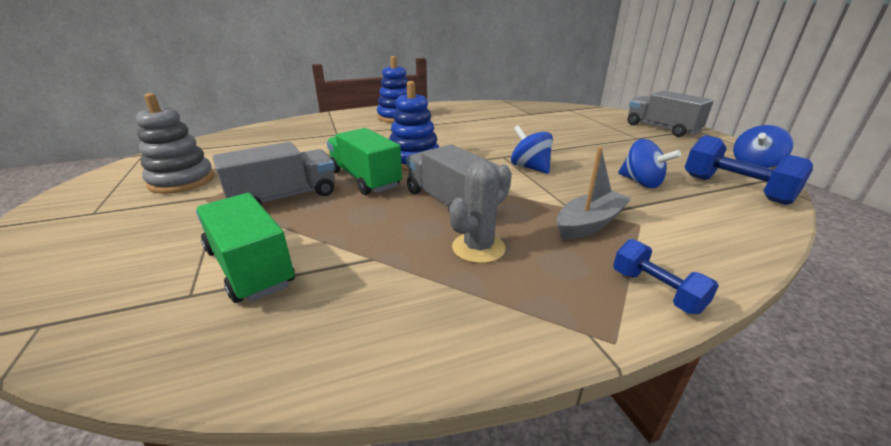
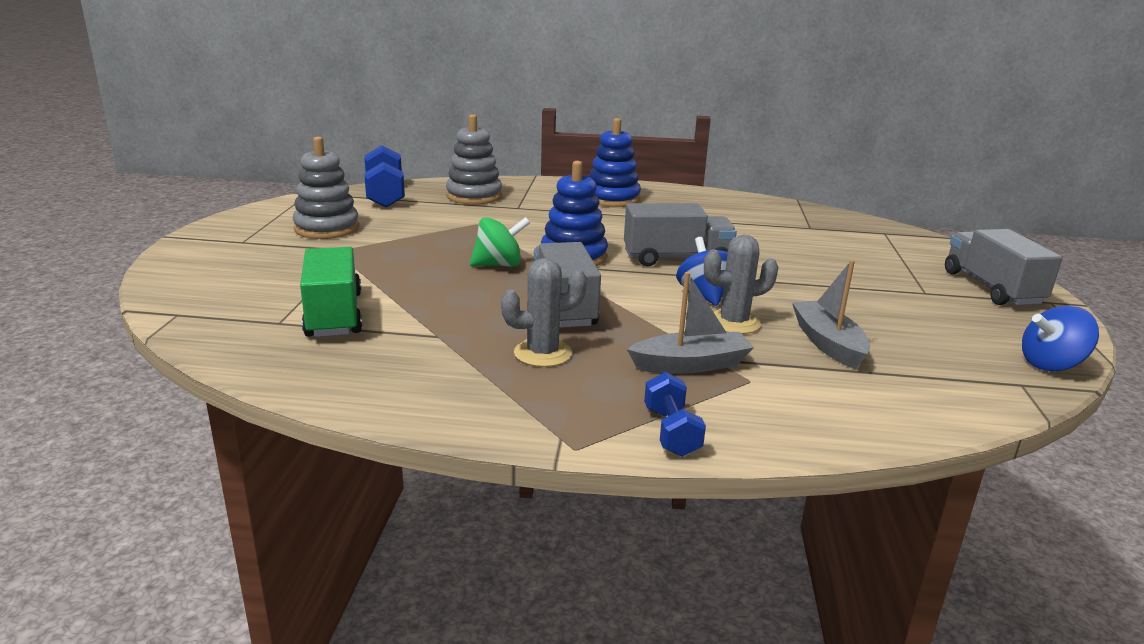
camera: 25 degrees right, 5 degrees down
grey truck [212,142,335,206] -> grey truck moved to [624,203,737,266]
green truck [327,128,402,195] -> green spinning top [470,217,530,267]
blue spinning top [618,139,681,188] -> grey boat [792,260,870,369]
blue dumbbell [684,135,813,205] -> blue dumbbell moved to [365,145,405,208]
none -> grey stacking toy [446,114,502,205]
none -> grey cactus [704,235,778,334]

